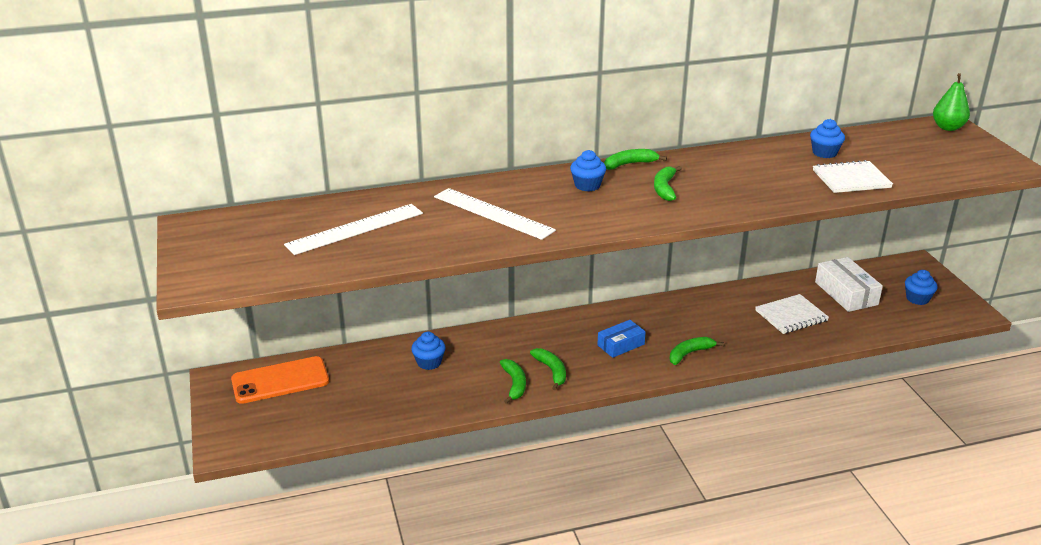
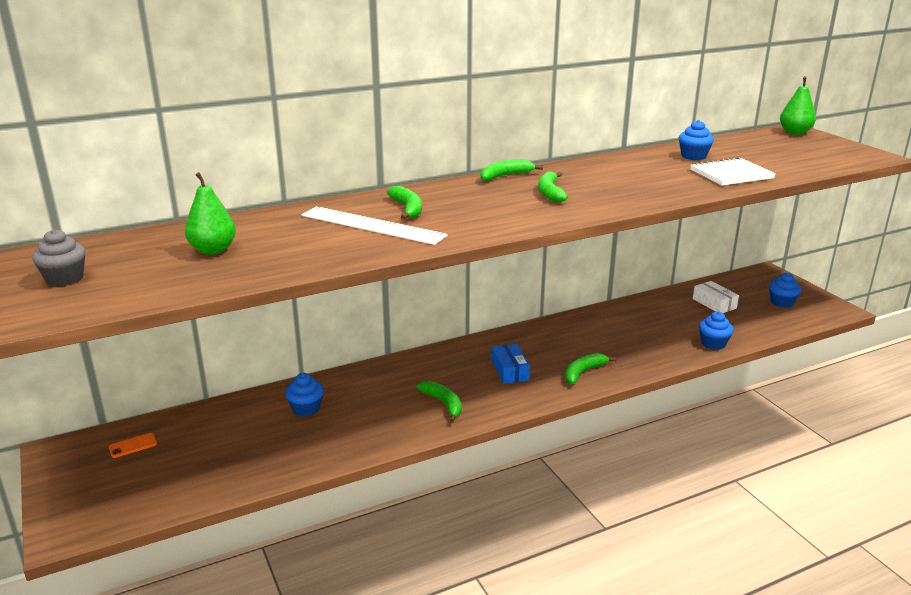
camera: 10 degrees left, 5 degrees down
orange phone [231,356,329,404] -> orange phone [109,433,157,458], size x0.40
white ruler [284,204,423,255] -> green pear [185,172,236,255]
green banana [500,359,526,404] -> green banana moved to [387,186,422,220]
blue cupcake [570,150,606,192] -> blue cupcake moved to [699,311,734,350]
blue box [597,320,646,358] -> blue box turned 60 degrees counterclockwise [492,344,530,384]
white notebook [755,294,829,334] -> none
white box [815,257,883,312] -> white box [693,281,739,313], size x0.66
none -> grey cupcake [32,229,86,286]

